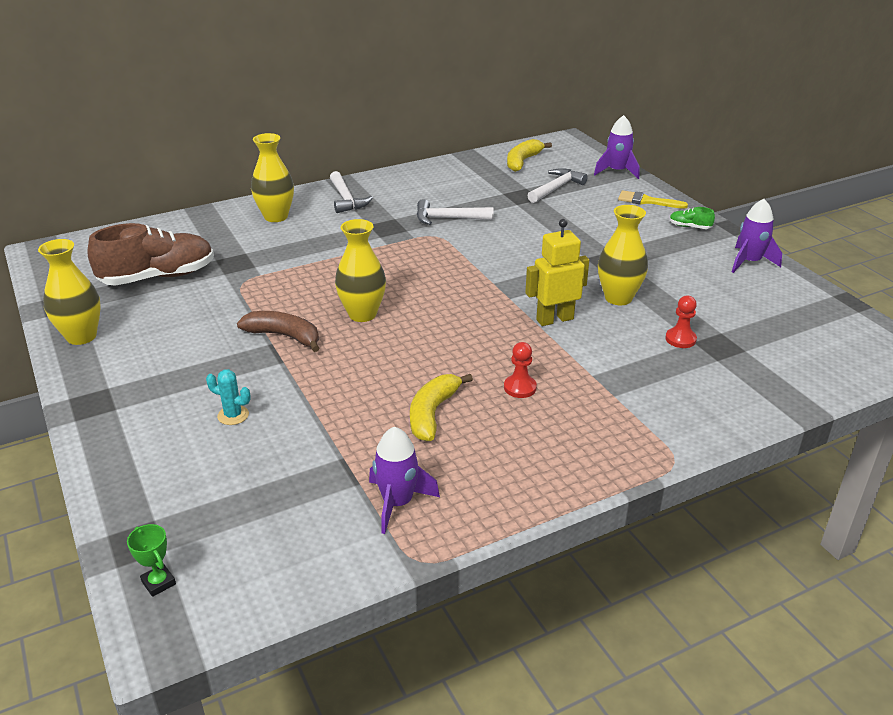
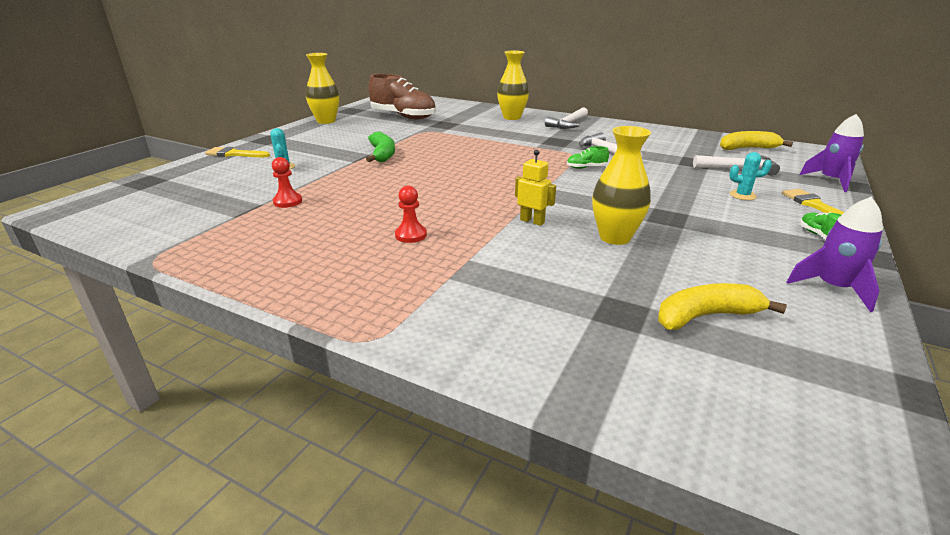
camera: 55 degrees right, 5 degrees down
green trophy [127,524,176,597] -> none
brown banana [237,311,319,352] -> green banana [366,131,395,162]
yellow vase [335,219,386,322] -> none
purple rocket [369,427,440,534] -> none
yellow banana [410,374,473,441] -> yellow banana moved to [658,283,787,330]
yellow robot [525,219,589,326] -> yellow robot [515,150,556,226], size x0.65
red pawn [665,296,697,348] -> red pawn moved to [272,157,302,208]
none -> yellow brush [205,147,270,157]
none -> green shoe [567,146,609,169]
none -> turquoise cactus [729,152,772,200]

